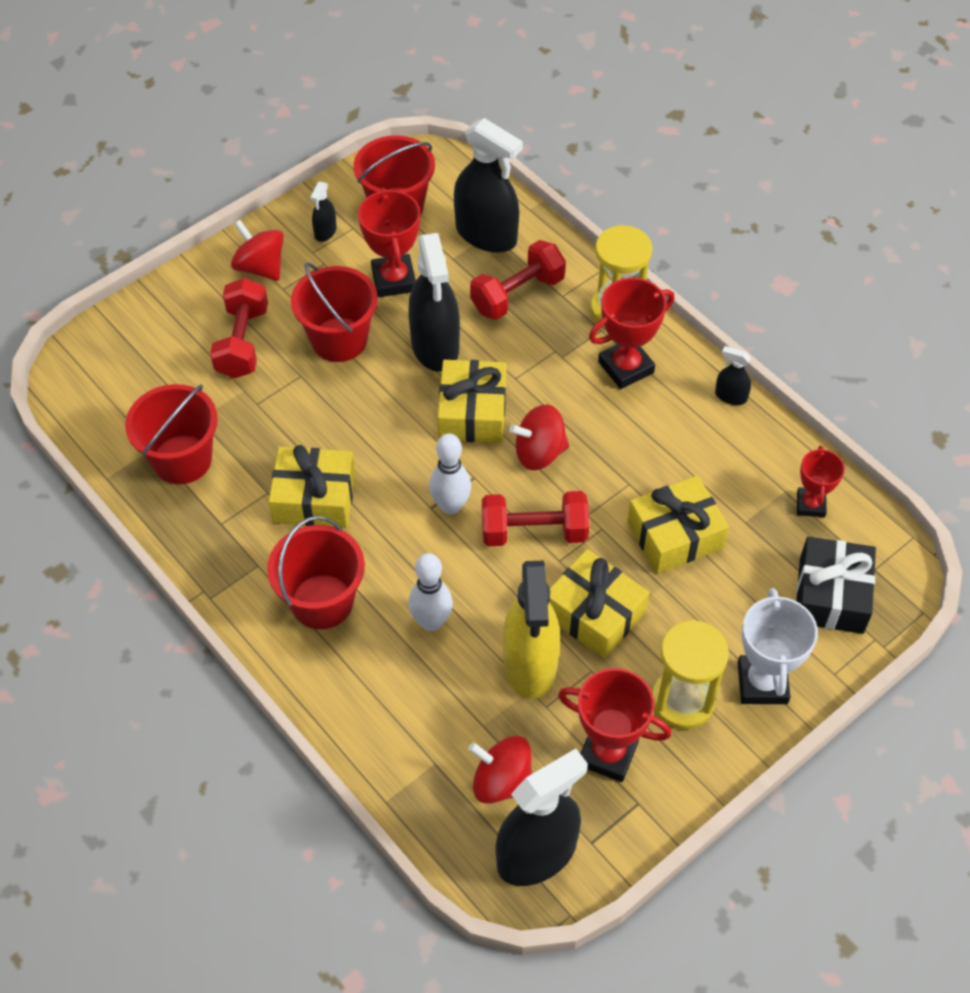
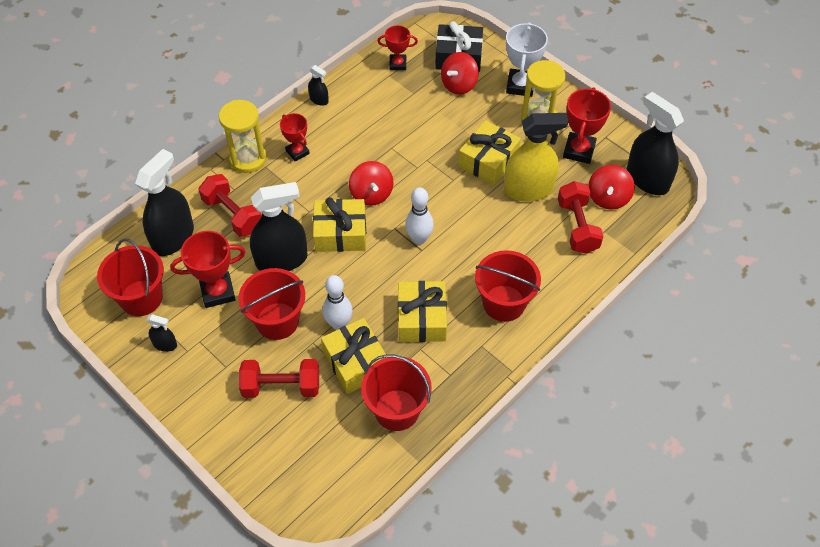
camera: 95 degrees left, 0 degrees up
red spinning top [231,220,284,281] -> red spinning top moved to [441,52,479,95]
white bowling pin [408,553,453,631] -> white bowling pin moved to [322,275,353,330]
red dumbbell [482,491,589,546] -> red dumbbell moved to [558,181,604,254]
red trophy [589,278,675,389] -> red trophy [280,113,310,162], size x0.64
yellow gift [627,476,729,574] -> yellow gift moved to [321,318,387,394]
black spray bottle [715,346,751,405] -> black spray bottle turned 75 degrees counterclockwise [308,65,329,106]
white trophy [738,588,818,704] -> white trophy turned 75 degrees counterclockwise [506,22,548,97]

